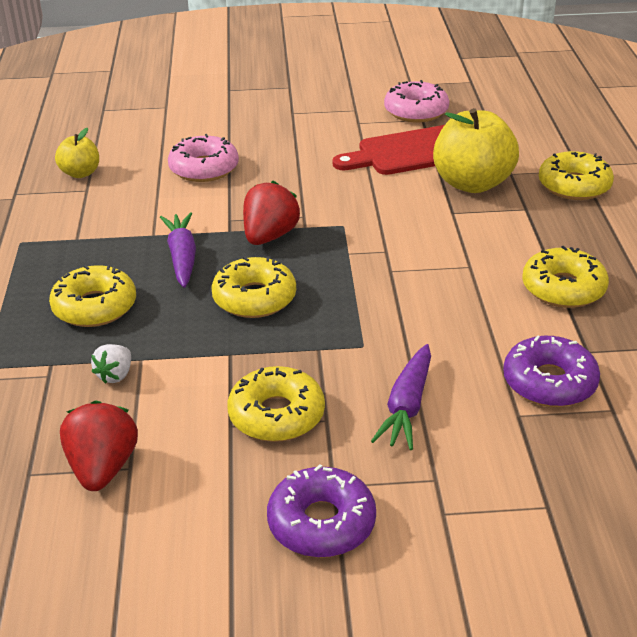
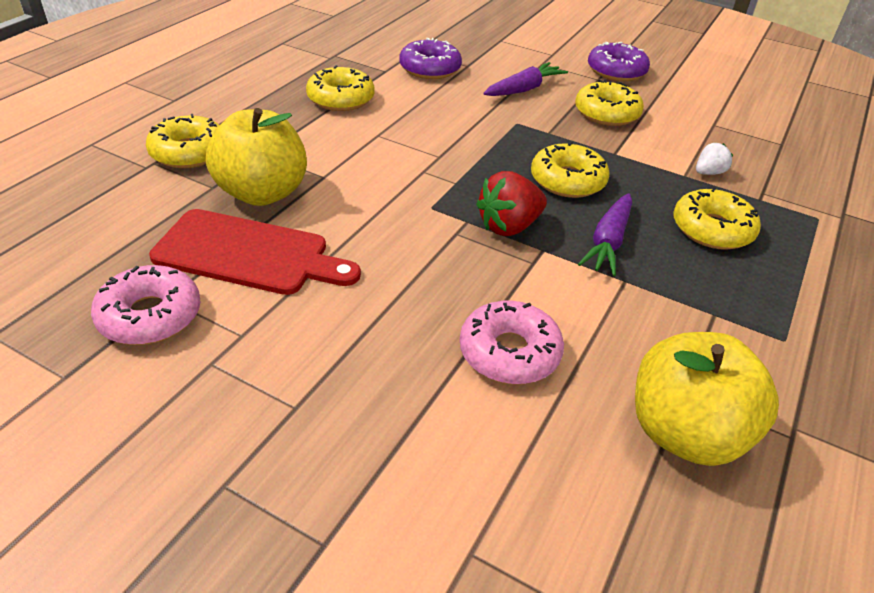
camera: 150 degrees left, 5 degrees up
yellow apple [55,128,99,178] -> yellow apple [635,332,779,466], size x1.88
red strawberry [60,400,138,491] -> none

